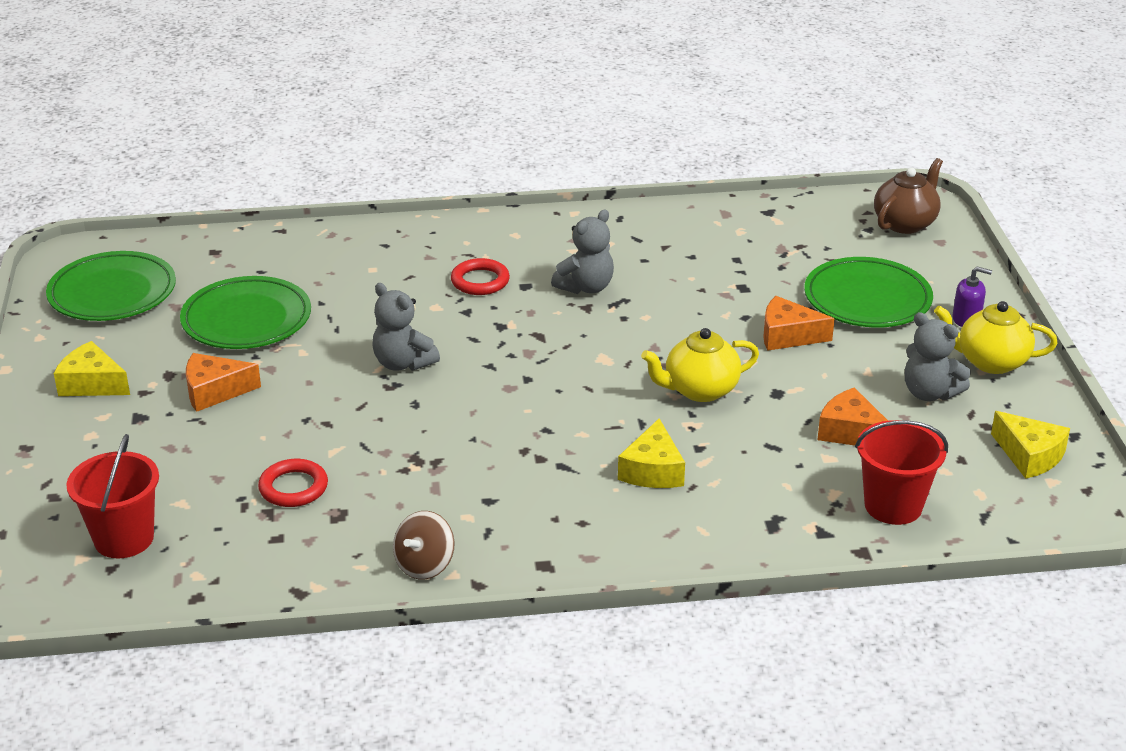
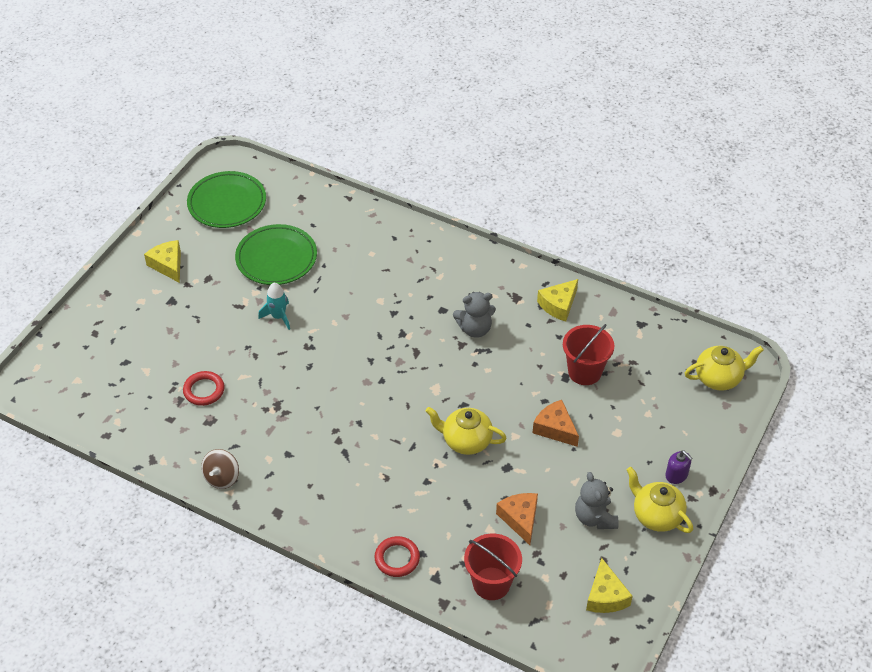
camera: 35 degrees right, 15 degrees up
red bucket [66,434,159,558] -> red bucket moved to [563,324,614,385]
orange cheese [186,353,261,412] -> none
grey teddy bear [373,283,440,371] -> none
brown spinning top [393,511,455,579] -> brown spinning top turned 45 degrees counterclockwise [201,449,239,489]
red ring [451,258,510,295] -> red ring moved to [374,536,420,577]
yellow cheese [618,418,685,488] -> yellow cheese moved to [537,279,578,321]
green plate [804,257,933,327] -> none
brown teapot [874,158,943,234] -> yellow teapot [685,346,764,391]
none -> turquoise rocket [258,283,290,330]

